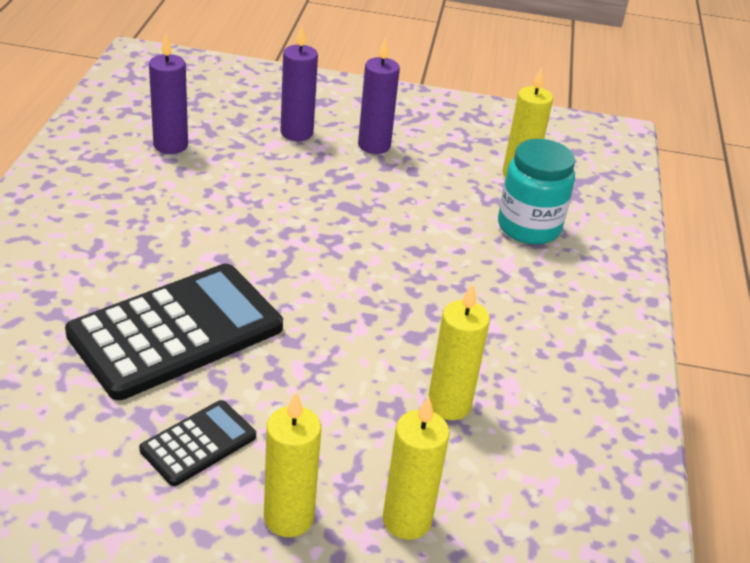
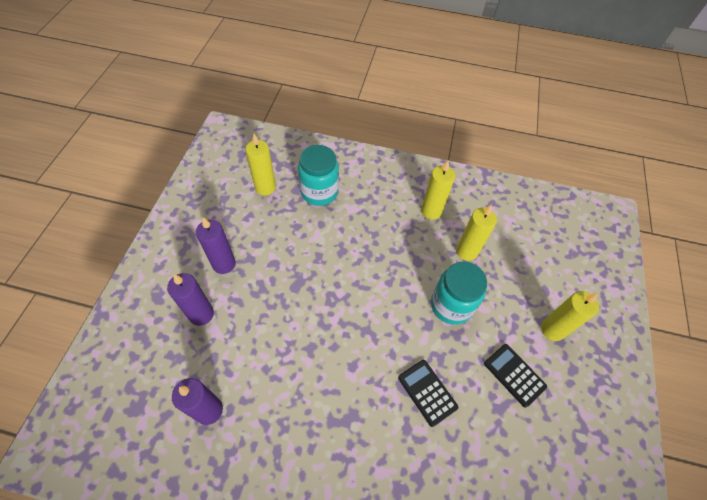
camera: 85 degrees left, 20 degrees up
black calculator [65,263,283,400] -> black calculator [398,360,459,427], size x0.49
yellow candle [383,396,450,540] -> yellow candle moved to [421,160,455,220]
none -> turquoise jar [431,262,487,325]

